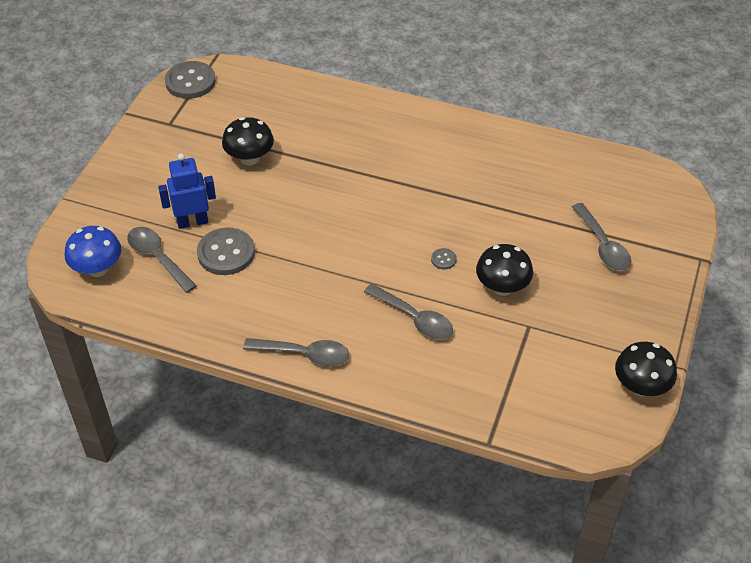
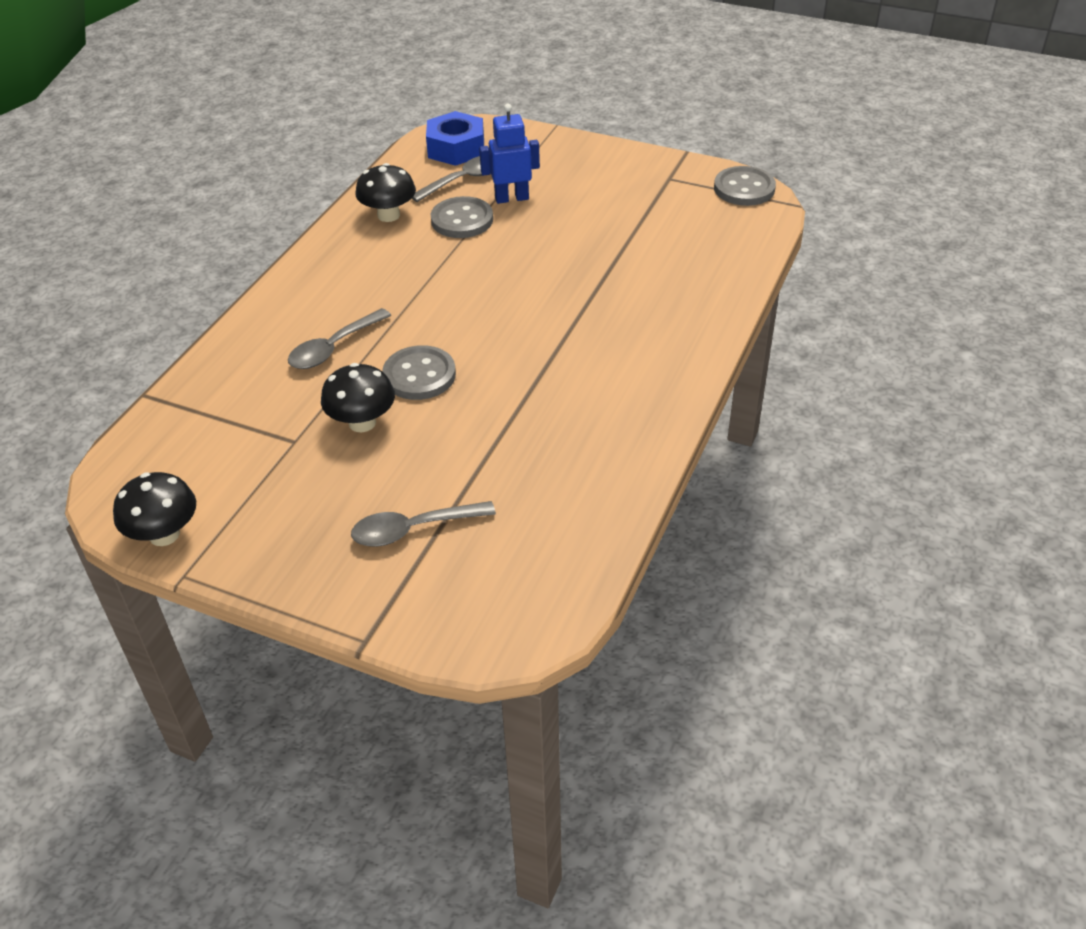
camera: 95 degrees right, 5 degrees down
blue mushroom [65,226,121,277] -> blue nut [426,111,484,166]
blue robot [158,153,216,229] -> blue robot turned 90 degrees counterclockwise [479,104,540,204]
black mushroom [222,117,274,166] -> black mushroom moved to [355,163,416,222]
grey spoon [243,338,349,366] -> none
grey button [431,248,457,269] -> grey button [382,345,456,400], size x2.26

